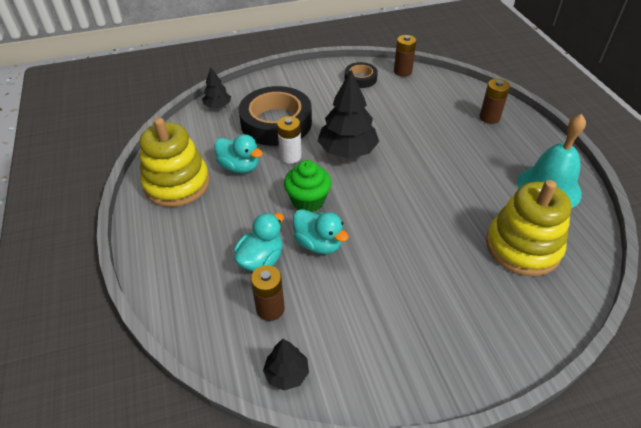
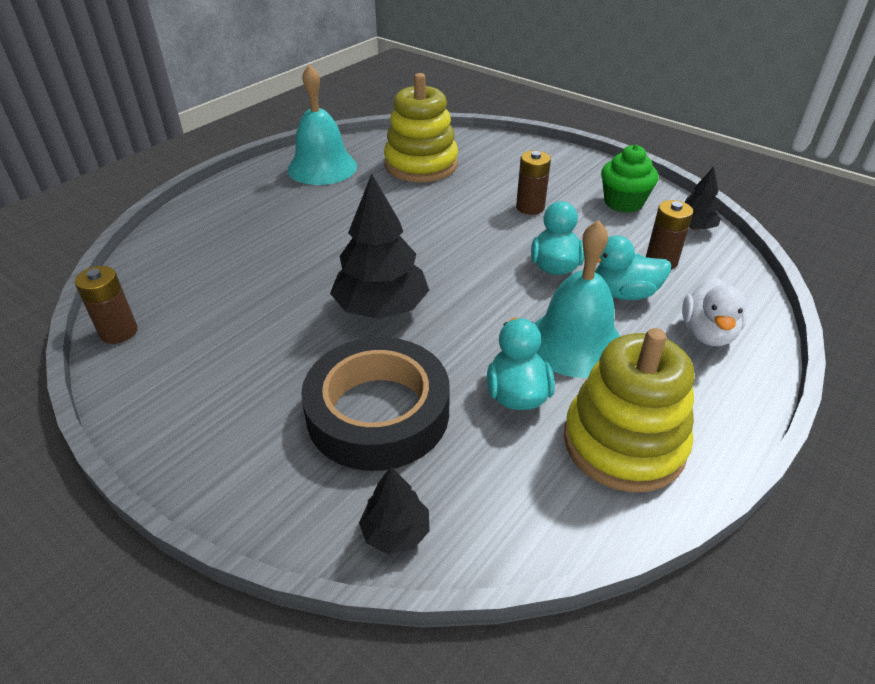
camera: 125 degrees left, 5 degrees down
white battery [277,116,302,164] -> none
green cupcake [284,160,331,212] -> green cupcake moved to [601,145,658,213]
black tape [345,62,378,88] -> none
brown battery [480,79,510,124] -> brown battery moved to [516,151,551,215]
none -> turquoise bell [534,220,620,378]
none -> white duck [682,277,747,346]

